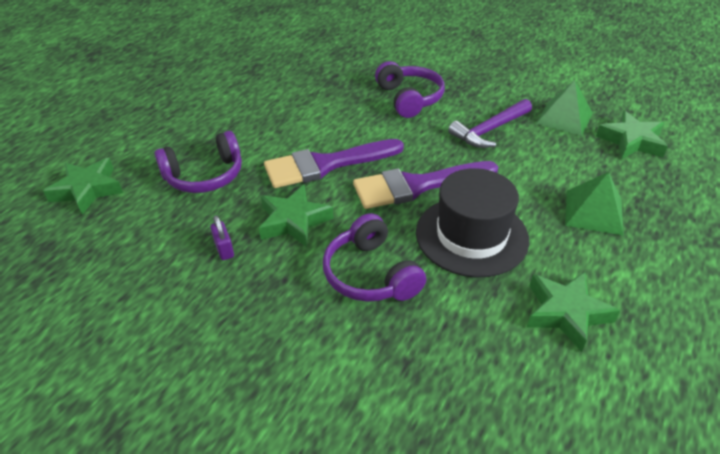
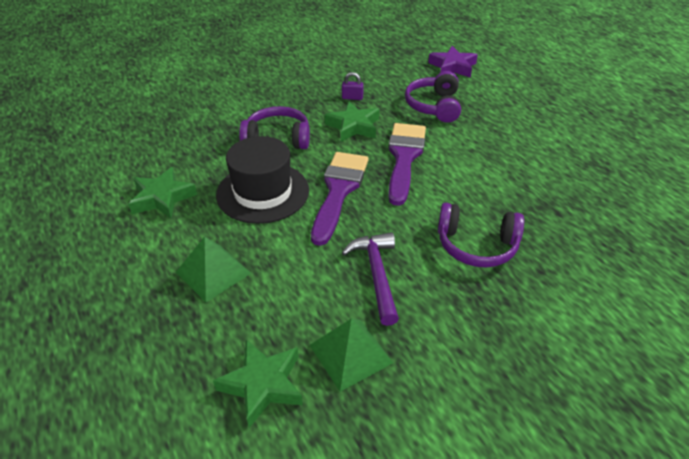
camera: 120 degrees right, 0 degrees up
green star [43,158,123,215] -> purple star [428,46,478,78]

